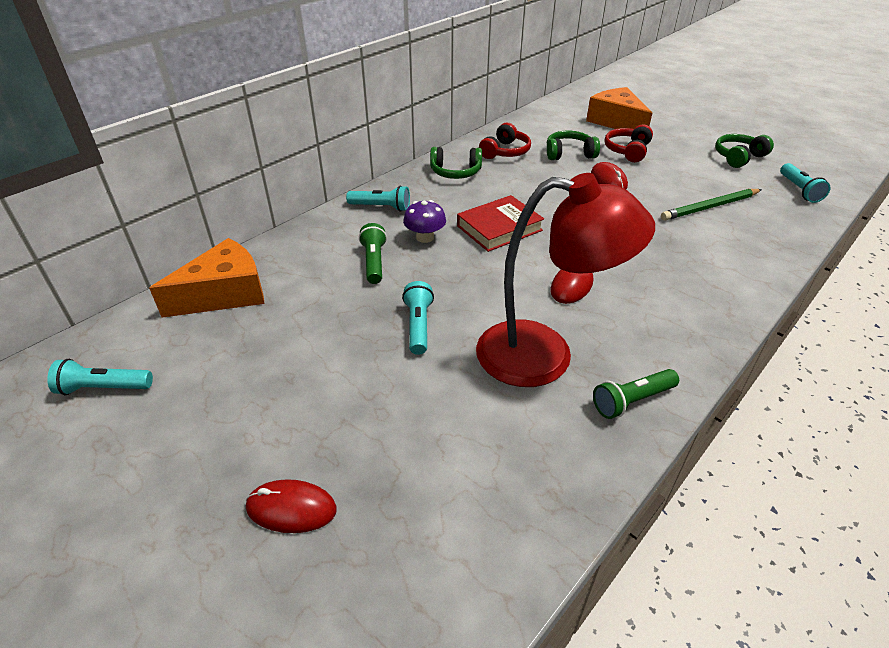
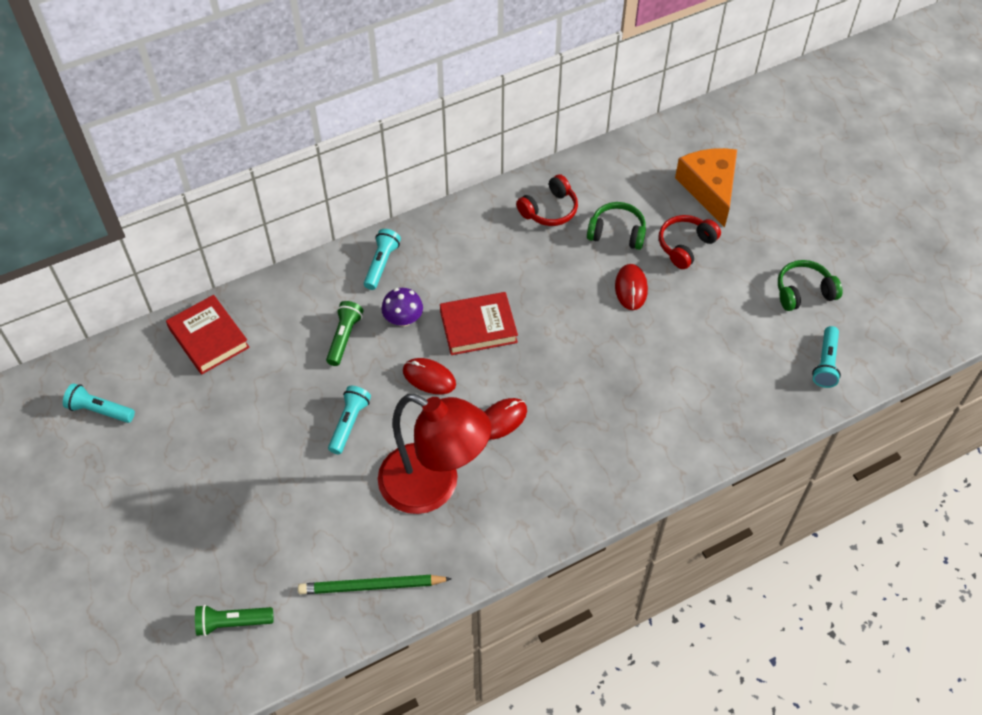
camera: 20 degrees right, 15 degrees up
orange cheese [149,238,265,318] -> red book [166,295,250,375]
red mouse [246,479,337,533] -> red mouse moved to [403,358,456,394]
turquoise flashlight [346,185,410,212] -> turquoise flashlight turned 105 degrees counterclockwise [364,229,401,290]
green headphones [430,147,482,179] -> none
green flashlight [593,369,679,419] -> green flashlight moved to [195,605,273,636]
green pencil [661,189,762,221] -> green pencil moved to [298,575,452,594]

